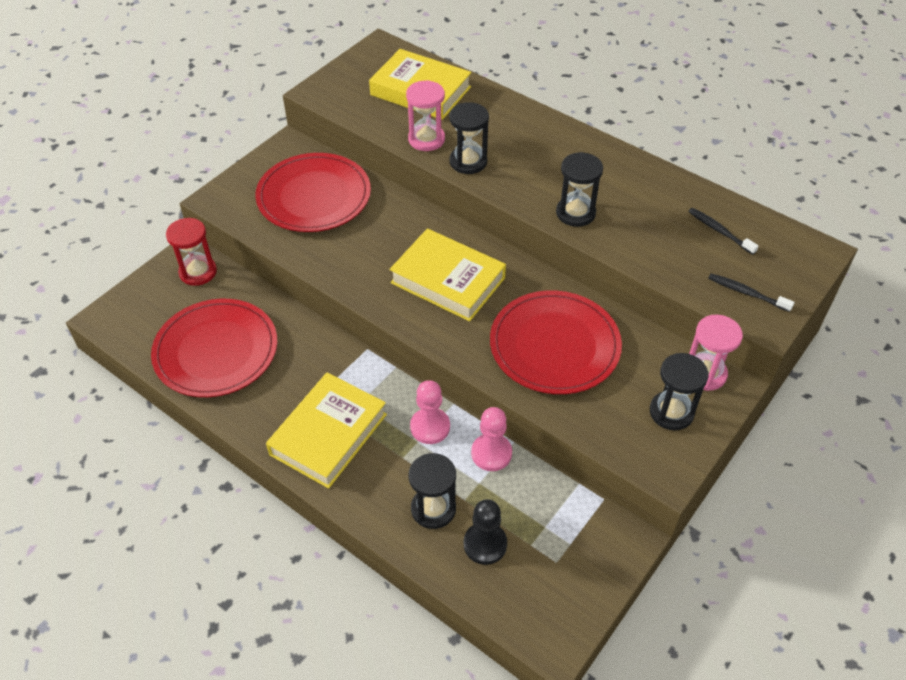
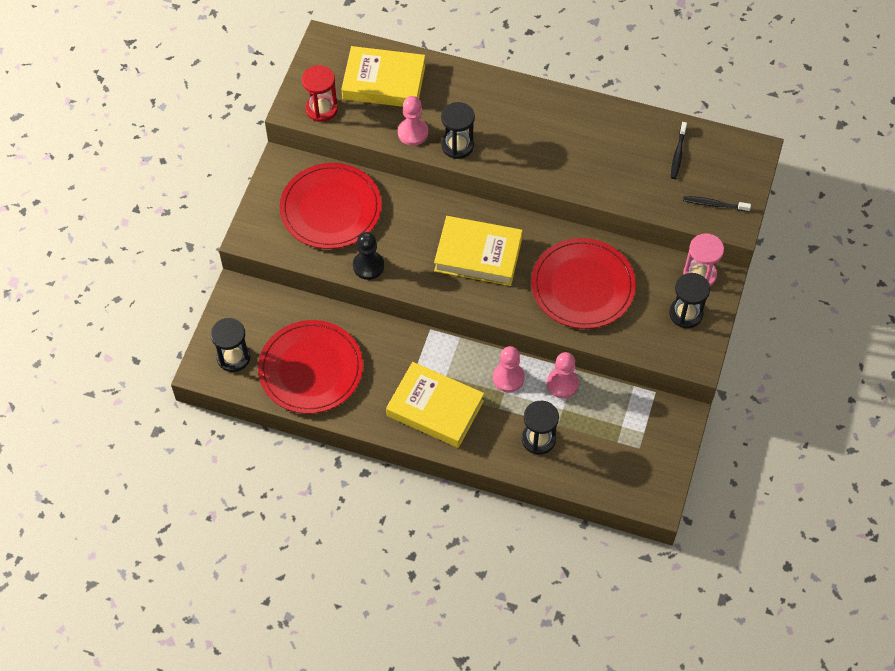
camera: 20 degrees left, 10 degrees up
red hourglass [166,218,217,286] -> red hourglass moved to [302,65,338,122]
yellow book [266,372,387,488] -> yellow book turned 75 degrees counterclockwise [386,362,484,448]
pink hourglass [406,80,445,151] -> pink pawn [398,96,428,146]
black pawn [464,499,507,565] -> black pawn moved to [353,232,384,280]
black hourglass [556,152,603,227] -> black hourglass moved to [210,318,251,372]
black toothbrush [688,208,759,255] -> black toothbrush turned 105 degrees counterclockwise [671,122,687,179]

